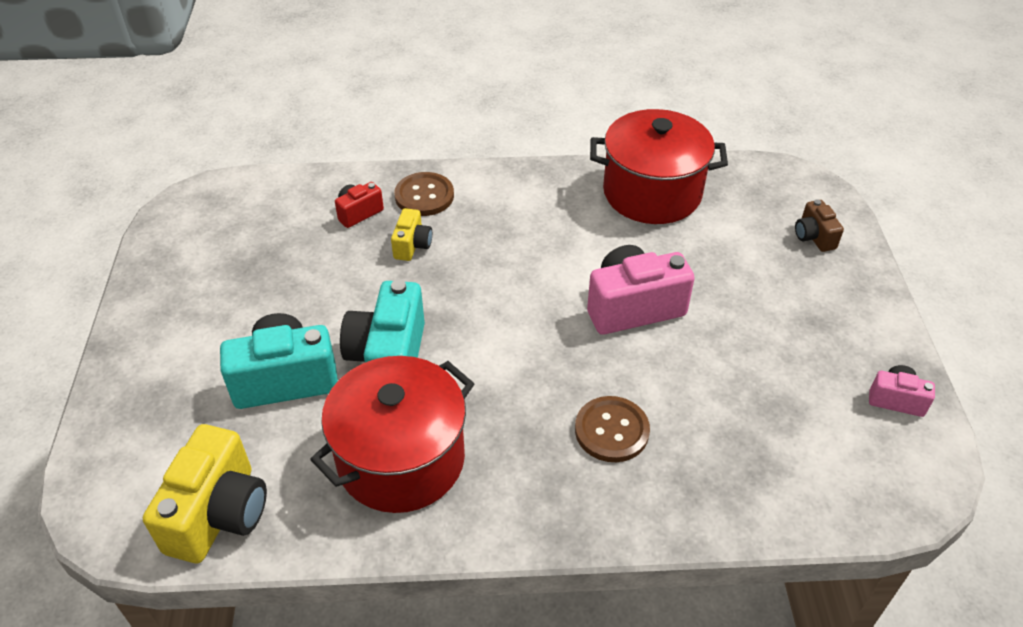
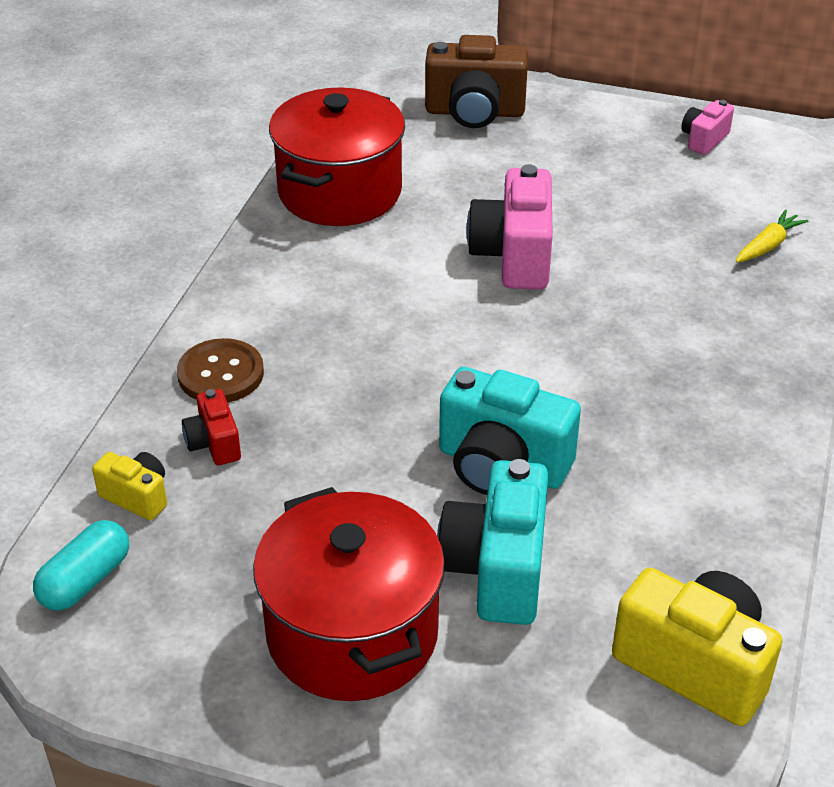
camera: 70 degrees left, 5 degrees down
red pot [310,356,475,513] -> red pot moved to [253,487,445,701]
yellow camera [391,208,432,261] -> yellow camera moved to [92,452,167,521]
brown button [575,396,650,462] -> none
brown camera [795,199,844,252] -> brown camera [425,35,528,128], size x1.92
none -> turquoise capsule [33,520,129,611]
none -> yellow carrot [736,210,808,263]

